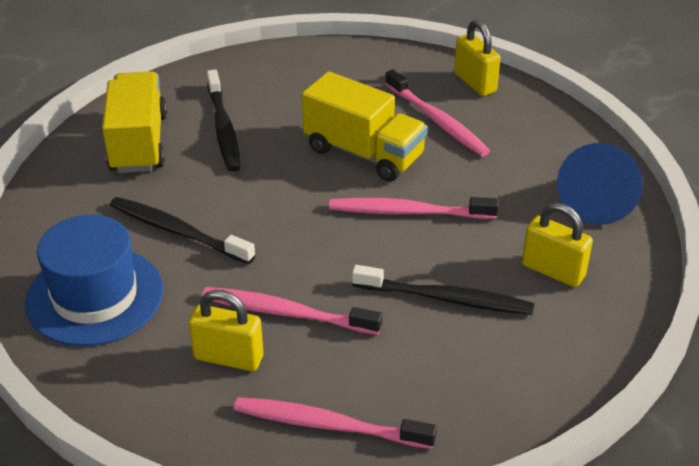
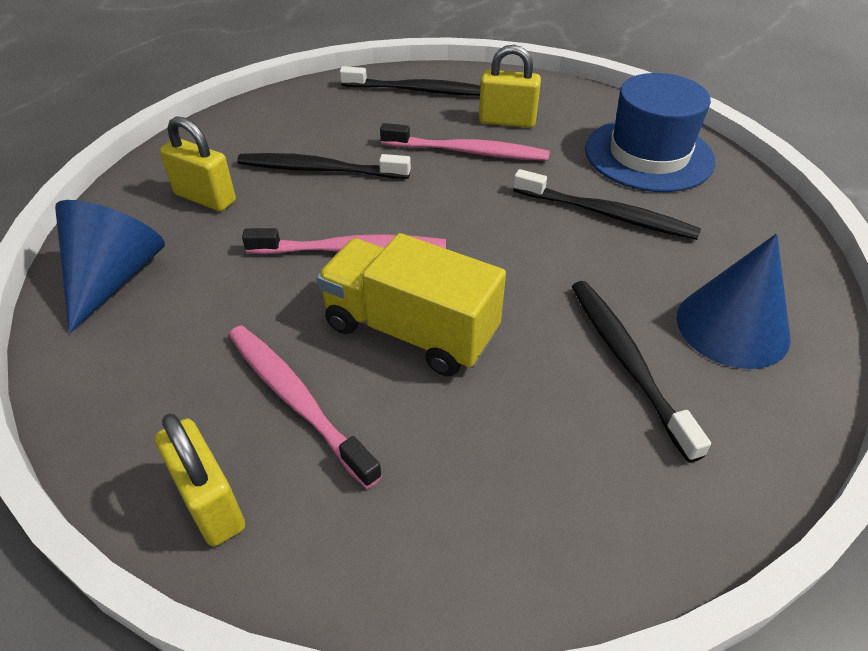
camera: 175 degrees right, 5 degrees up
yellow truck [102,71,167,173] -> blue cone [677,233,790,369]
pink toothbrush [234,397,437,449] -> black toothbrush [340,66,480,96]

